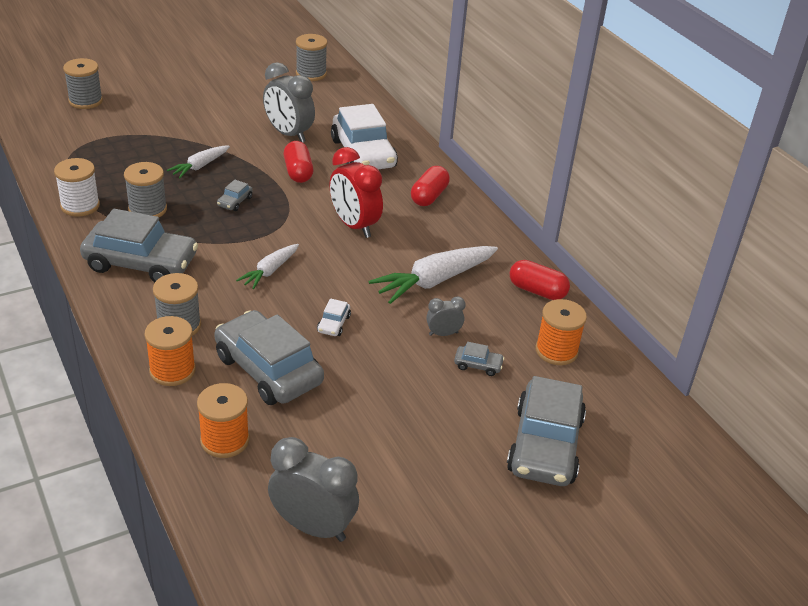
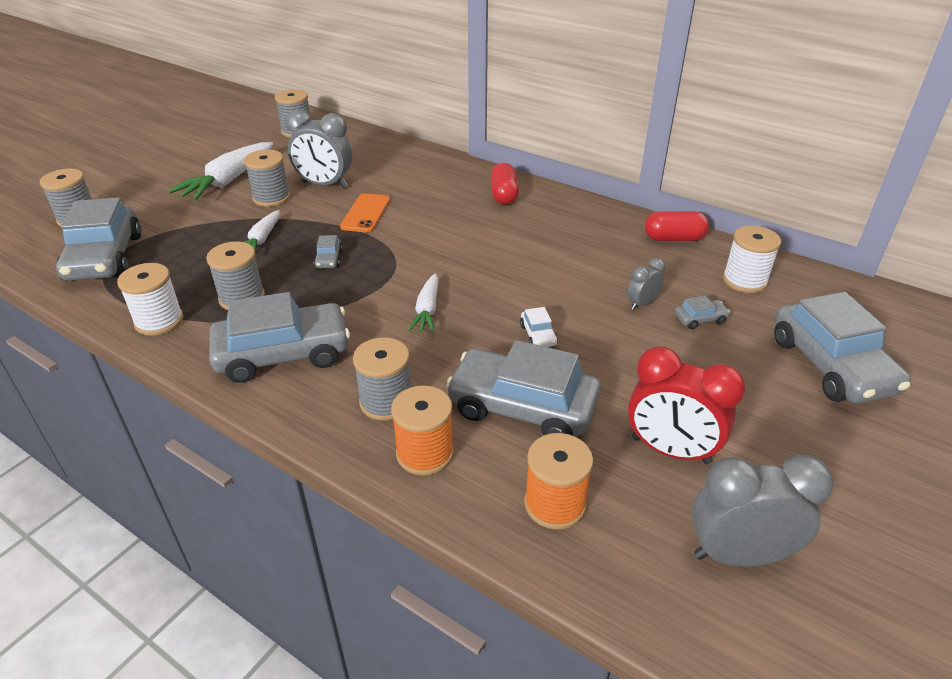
camera: 25 degrees left, 0 degrees up
red capsule [284,141,313,183] -> orange phone [340,193,390,233]
red clock [330,147,383,238] -> red clock moved to [628,346,746,464]
white car [331,104,398,169] -> none
white carrot [369,246,498,304] -> white carrot moved to [169,142,273,201]
orange spool [535,299,587,365] -> white spool [723,226,781,293]
none -> grey car [56,197,141,281]
none -> grey spool [244,150,290,207]

